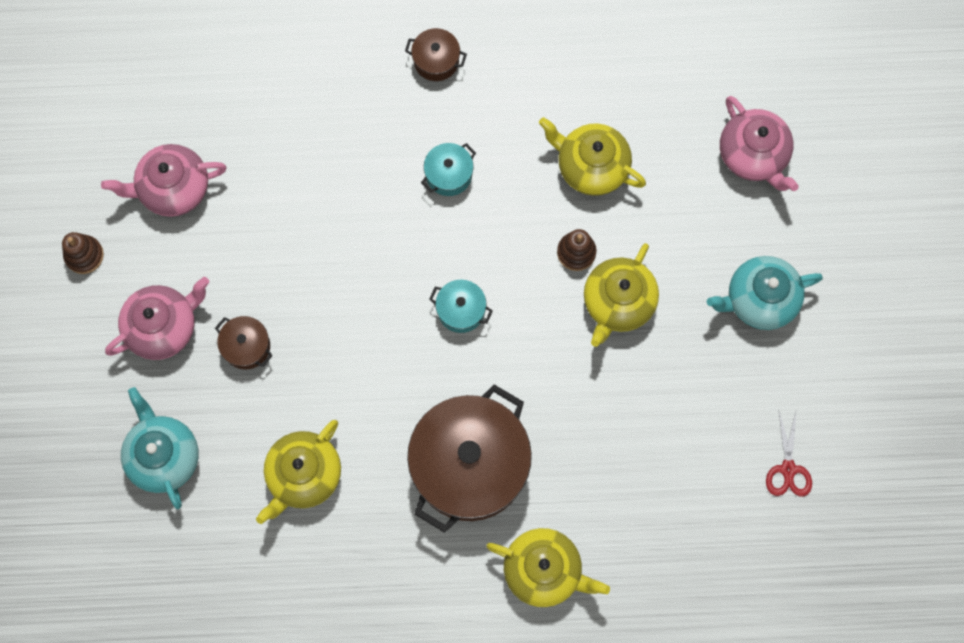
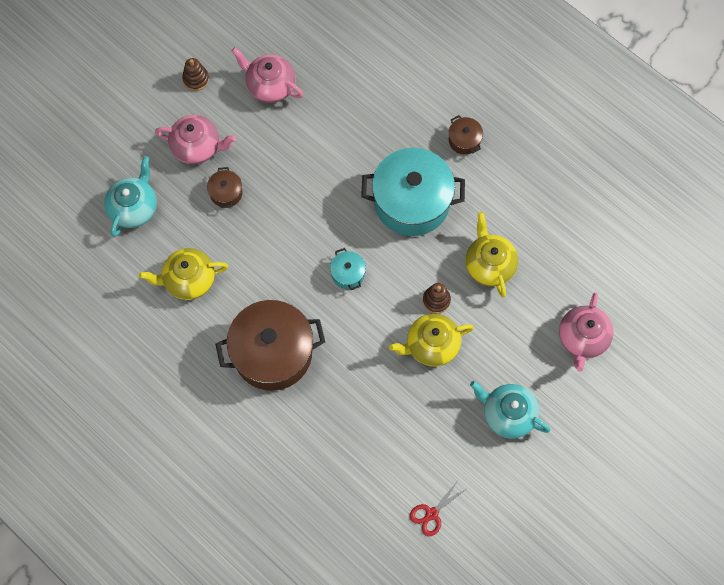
camera: 45 degrees right, 5 degrees down
turquoise pot [421,143,476,196] -> turquoise pot [361,148,465,236], size x2.32
yellow teapot [486,528,610,607] -> none

